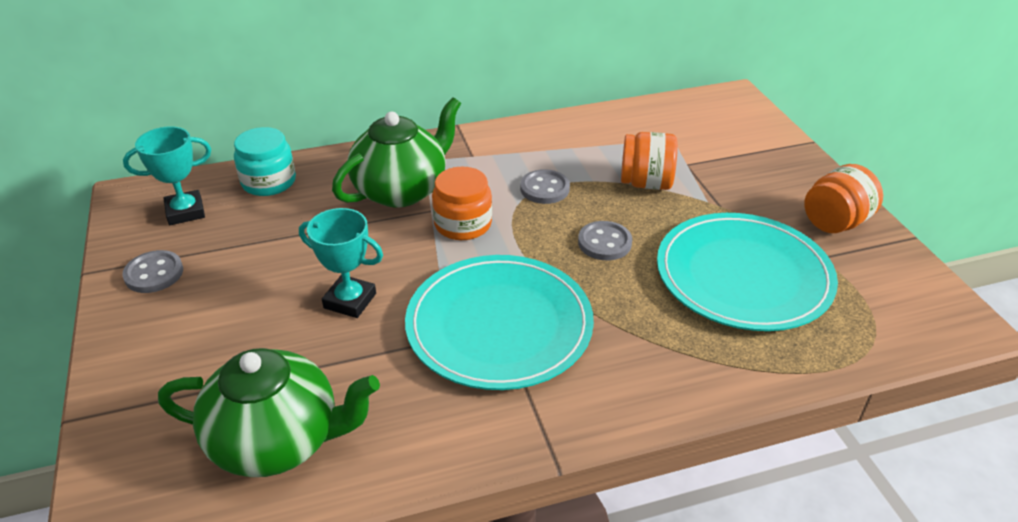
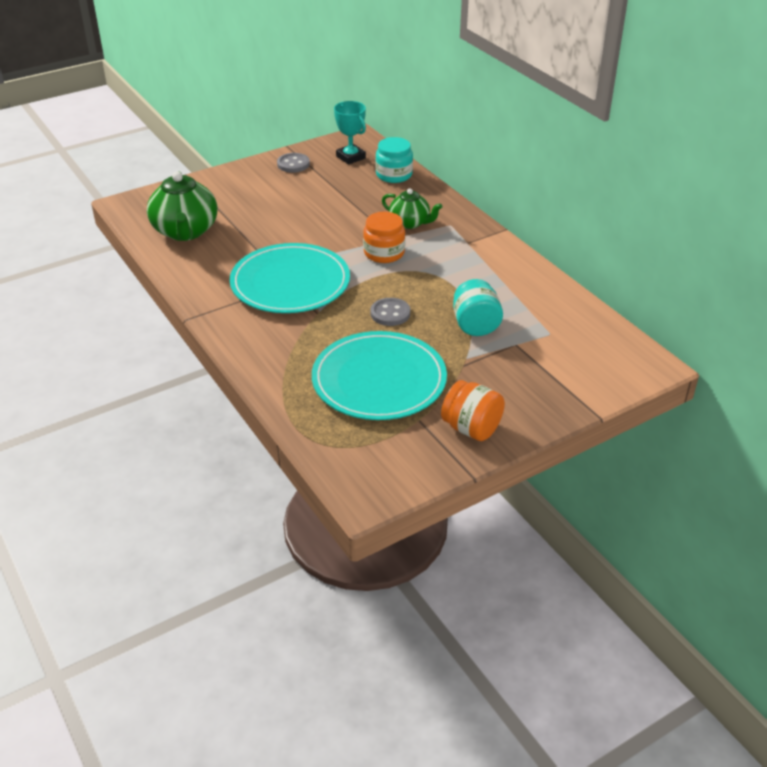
camera: 75 degrees right, 0 degrees up
turquoise trophy [299,208,383,318] -> none
green teapot [332,97,461,207] -> green teapot [382,188,442,229], size x0.60
grey button [520,169,570,204] -> none
orange jar [621,132,678,190] -> turquoise jar [453,279,503,336]

